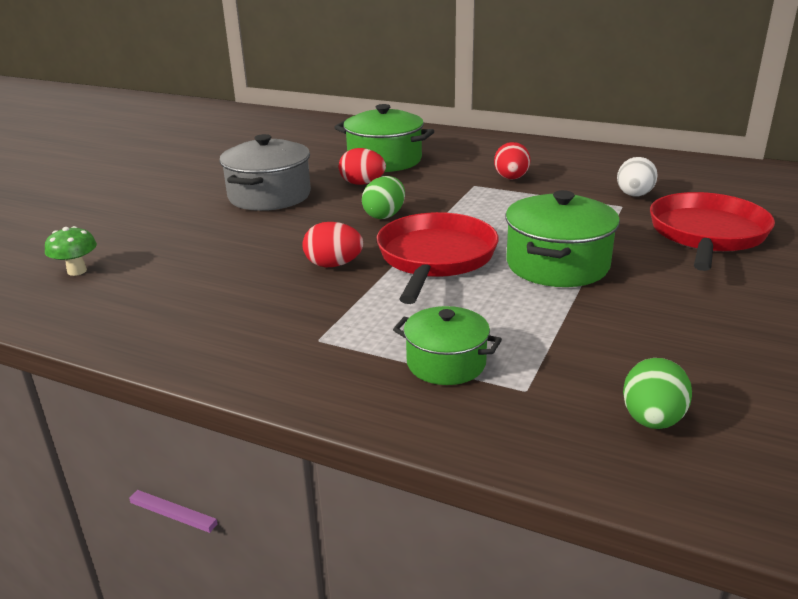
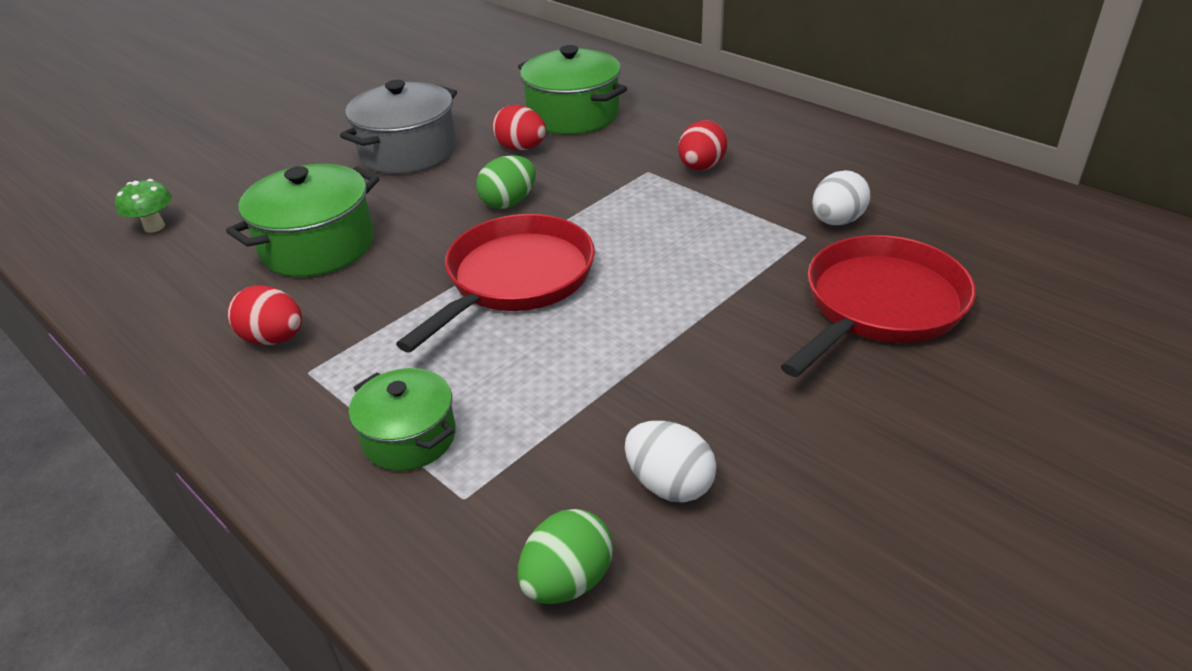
camera: 20 degrees right, 10 degrees up
red egg [302,222,363,267] -> red egg moved to [227,285,302,345]
green pot [505,190,620,287] -> green pot moved to [226,164,379,277]
none -> white egg [625,421,716,503]

